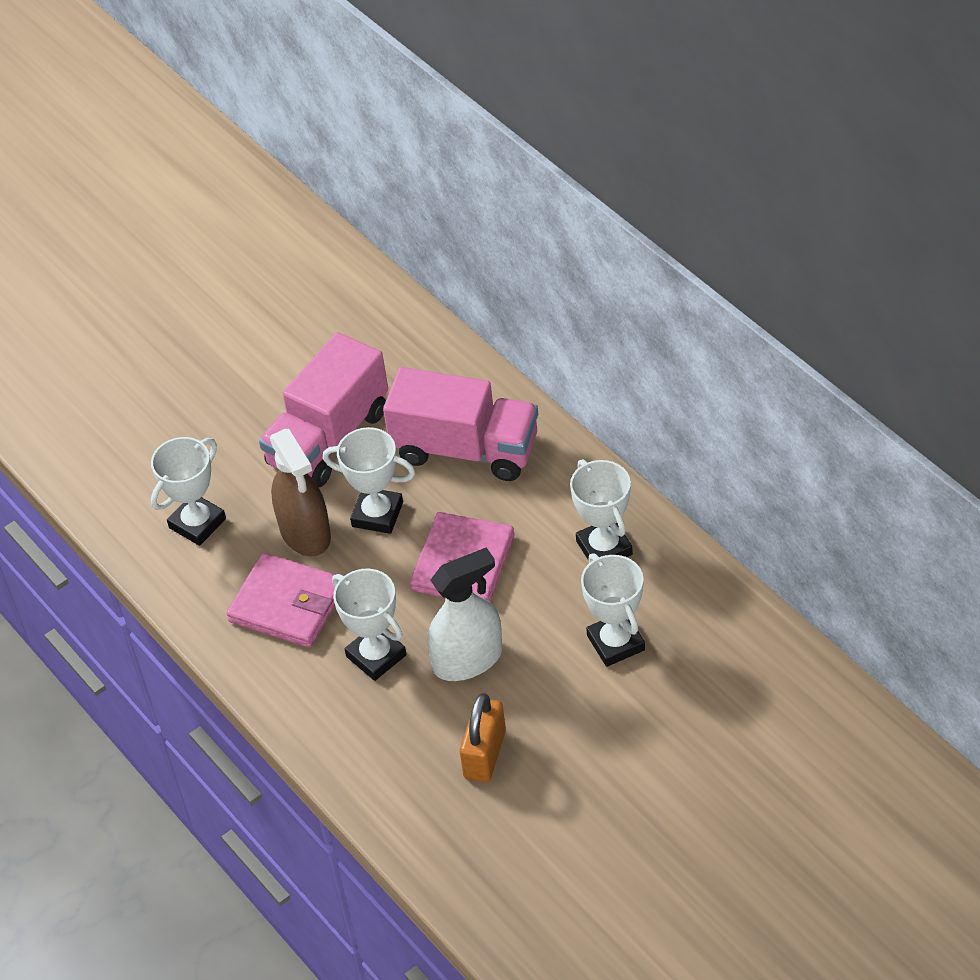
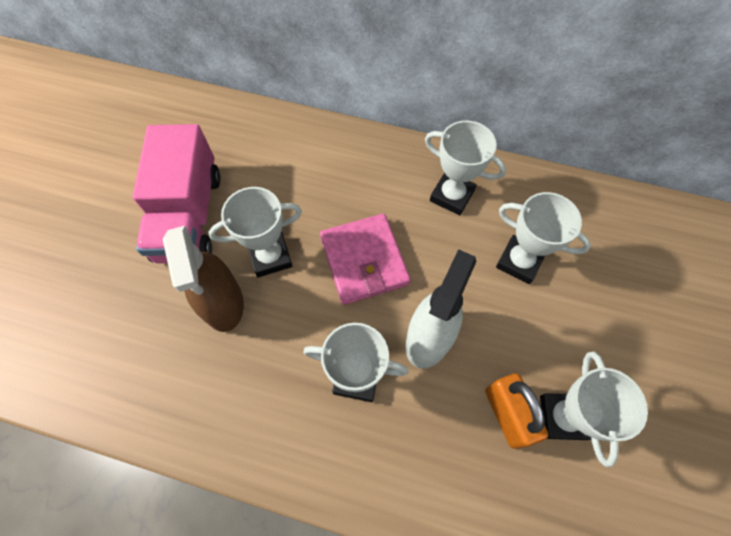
camera: 40 degrees left, 15 degrees up
white trophy [151,437,226,546] -> white trophy moved to [540,352,648,468]
pink wallet [226,553,335,648] -> none
brown spray bottle [270,429,331,556] -> brown spray bottle turned 45 degrees clockwise [163,226,244,332]
pink truck [383,367,538,481] -> none

